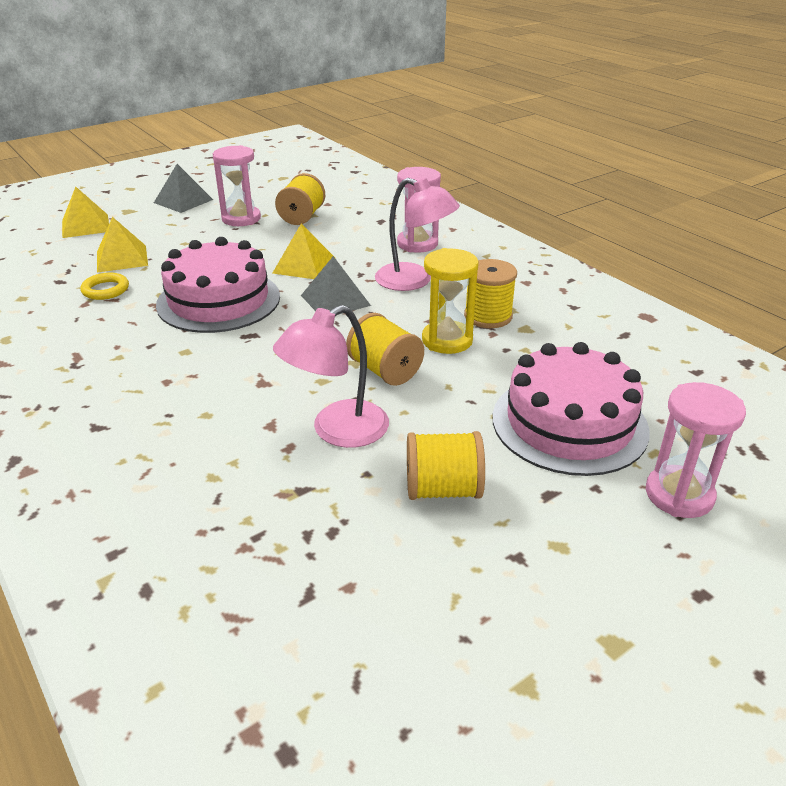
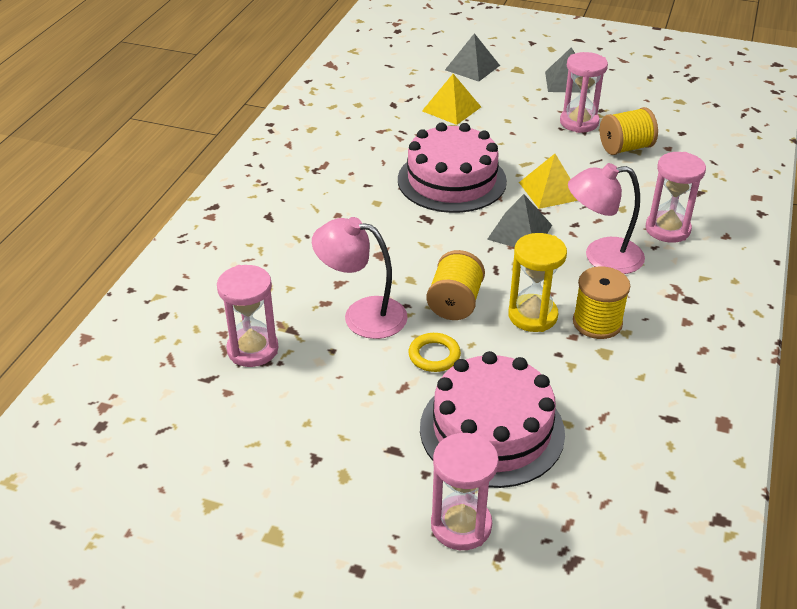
camera: 55 degrees right, 5 degrees up
yellow pyramid [62,187,109,238] -> grey pyramid [445,33,500,82]
yellow ring [80,273,129,300] -> yellow ring moved to [408,333,461,372]
pink lamp [375,178,460,291] -> pink lamp turned 90 degrees clockwise [568,163,645,274]
yellow spool [407,431,485,500] -> none
none -> pink hourglass [217,265,278,367]

